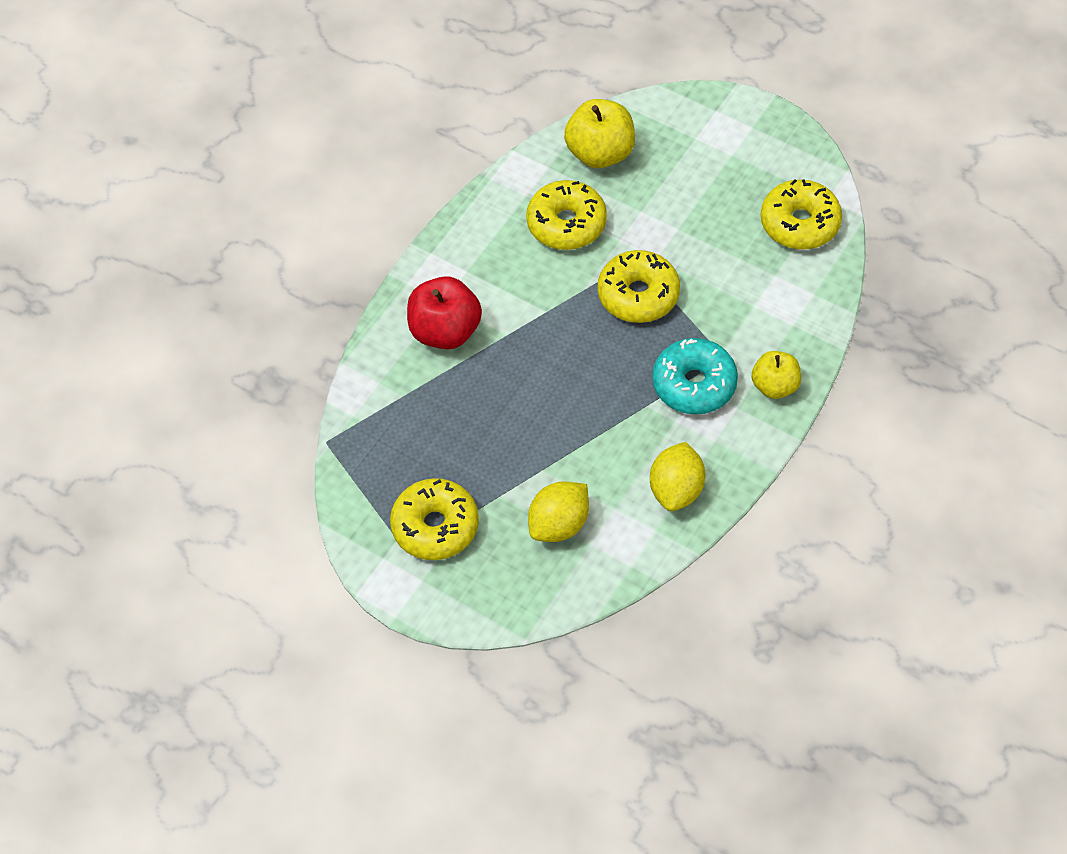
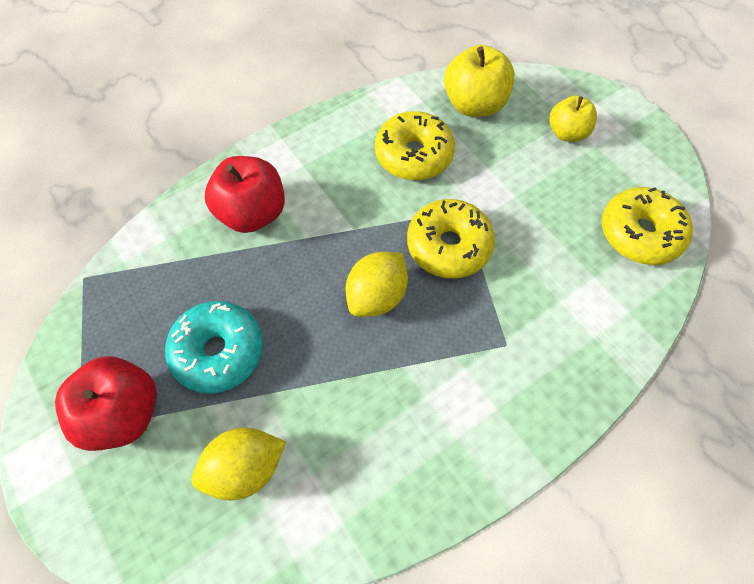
camera: 20 degrees right, 5 degrees up
yellow donut [390,478,479,560] -> red apple [55,356,157,451]
yellow lemon [650,442,705,511] -> yellow lemon moved to [346,252,408,317]
turquoise donut [652,338,738,414] -> turquoise donut moved to [165,301,263,394]
yellow apple [752,351,801,399] -> yellow apple moved to [549,95,597,142]

